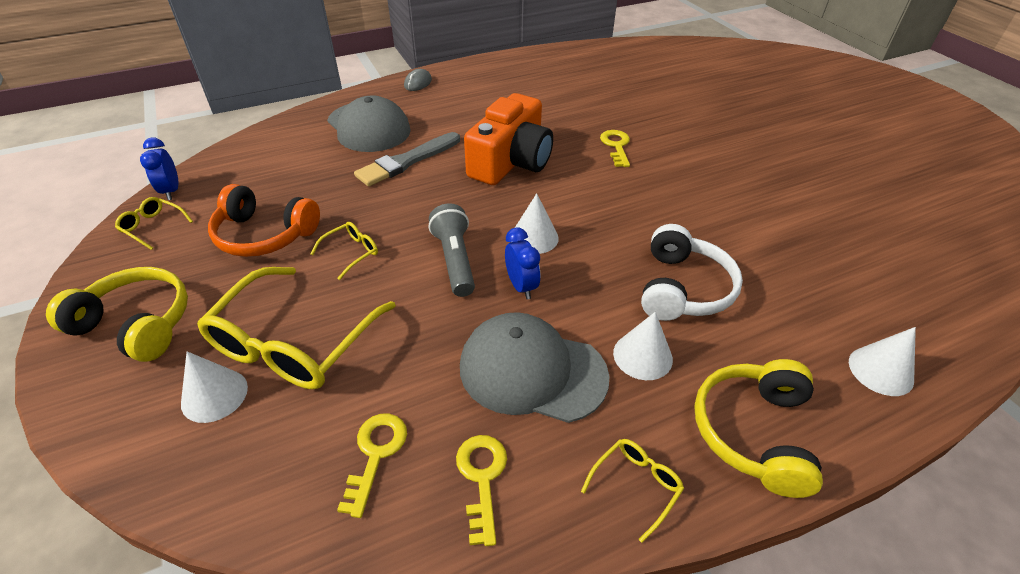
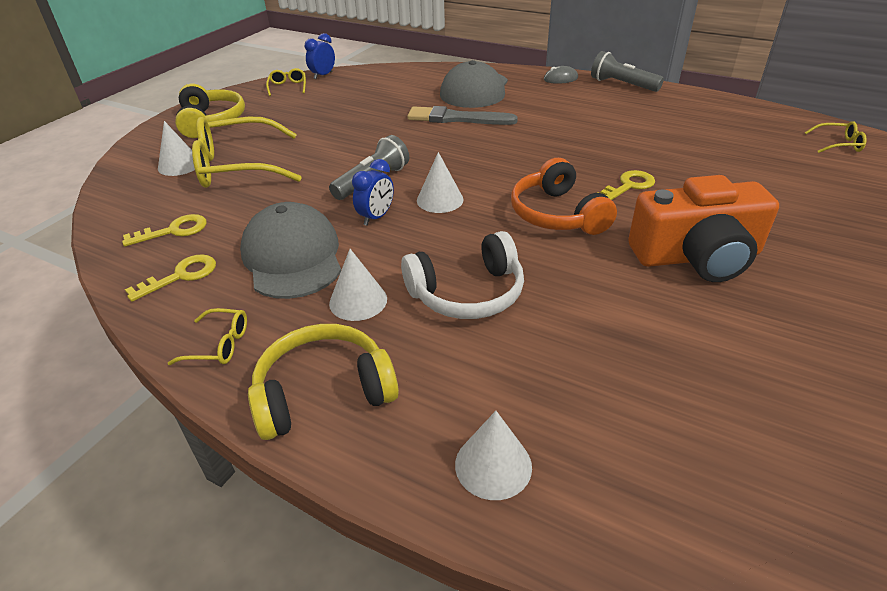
camera: 55 degrees right, 5 degrees down
orange headphones [208,184,320,257] -> orange headphones moved to [511,158,617,235]
yellow glasses [310,222,378,280] -> yellow glasses moved to [805,121,867,153]
orange camera [464,93,553,185] -> orange camera moved to [628,175,779,282]
none -> grey flashlight [591,51,664,92]

